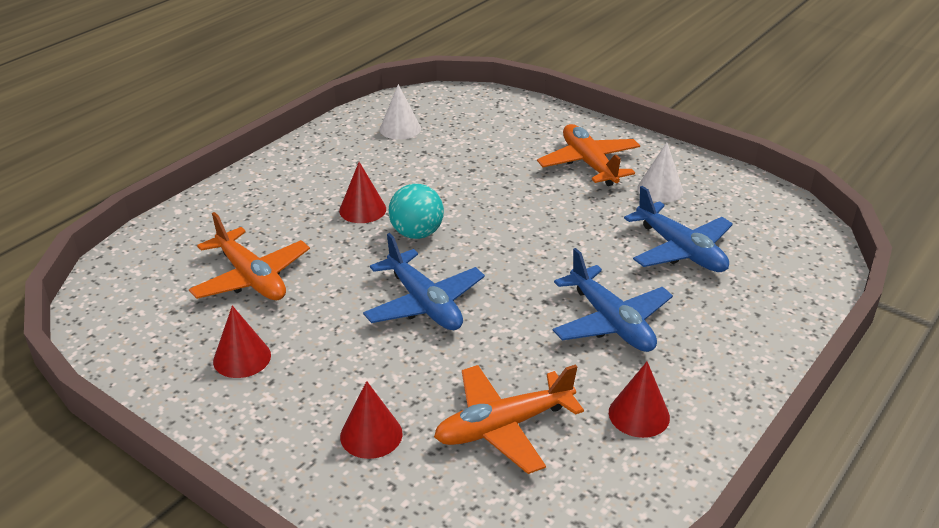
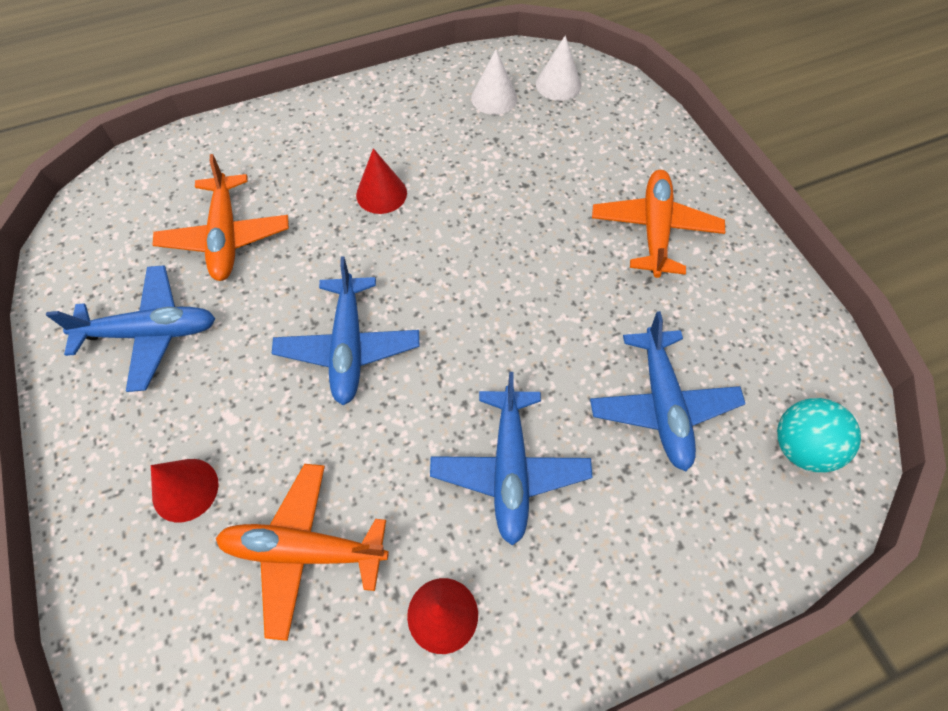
camera: 30 degrees right, 25 degrees up
red cone [213,306,271,378] -> blue plane [46,265,216,392]
turquoise ball [389,184,444,239] -> turquoise ball moved to [777,398,861,473]
white cone [637,143,683,203] -> white cone moved to [536,35,581,101]

